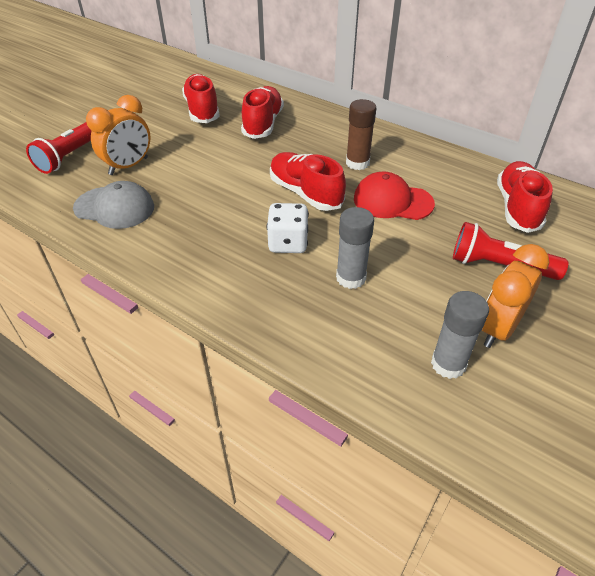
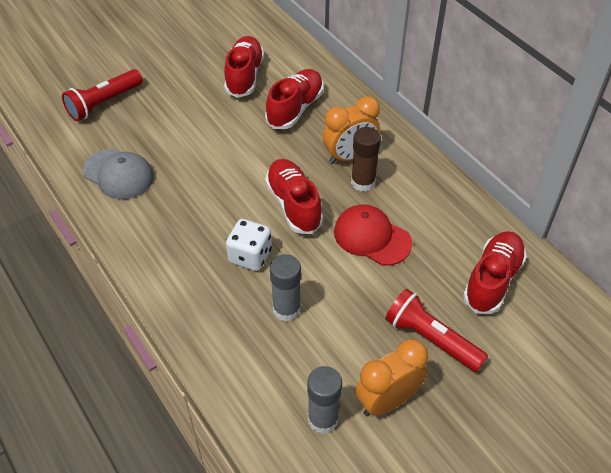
camera: 20 degrees right, 5 degrees up
orange clock [86,95,150,175] -> orange clock moved to [323,96,380,164]

